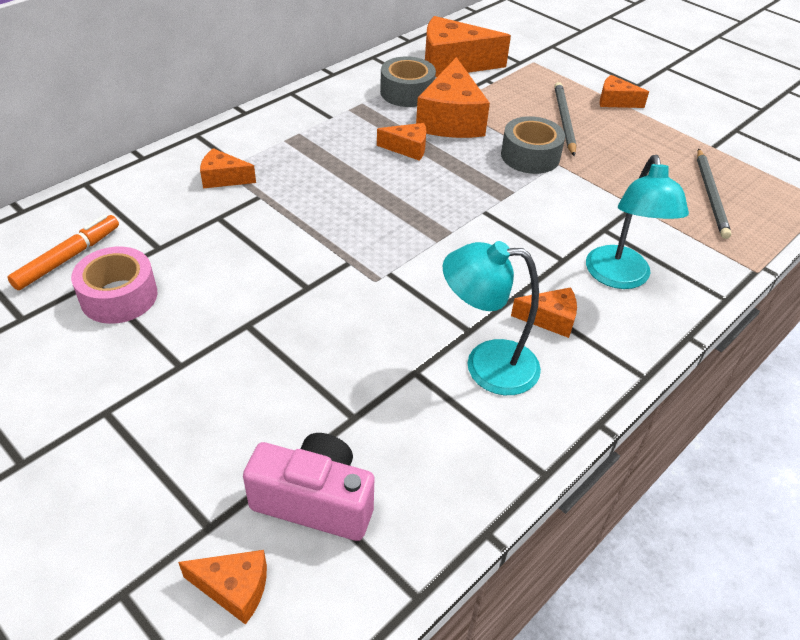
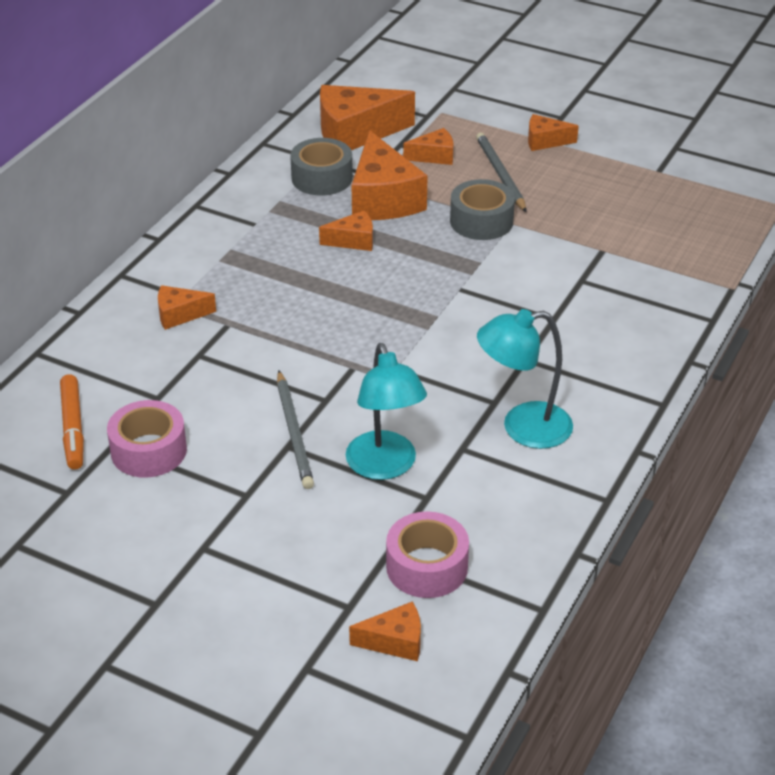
camera: 15 degrees left, 5 degrees down
orange marker [8,214,119,290] -> orange marker turned 150 degrees clockwise [60,374,84,470]
pink camera [243,433,375,541] -> pink tape [386,511,469,598]
orange cheese [511,287,577,338] -> orange cheese moved to [403,128,453,165]
turquoise lamp [586,155,689,289] -> turquoise lamp moved to [346,343,427,480]
grey pencil [697,148,731,239] -> grey pencil moved to [277,370,314,489]

